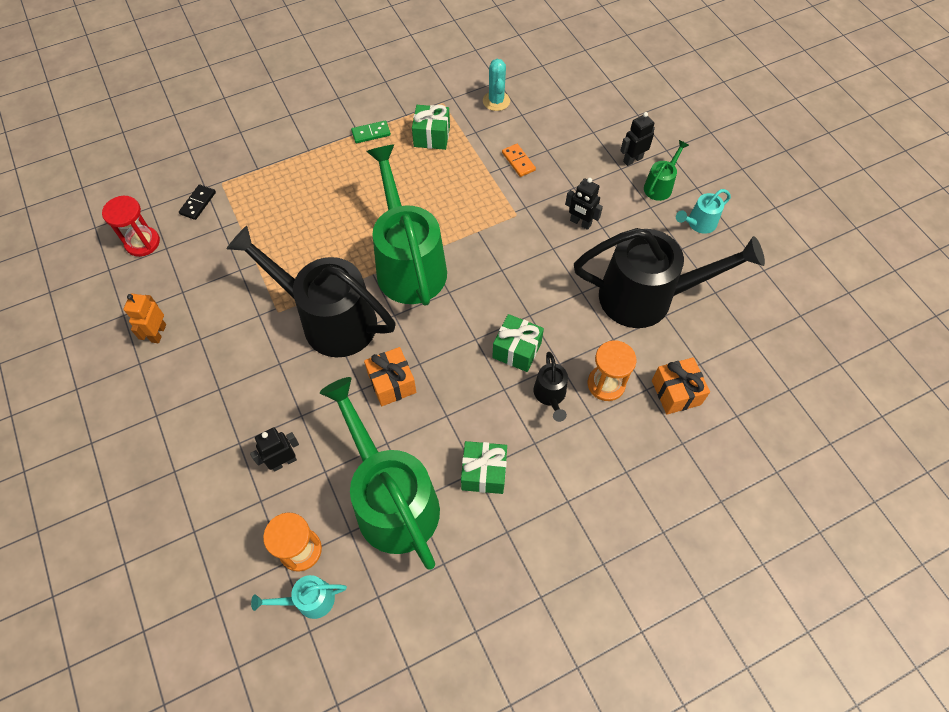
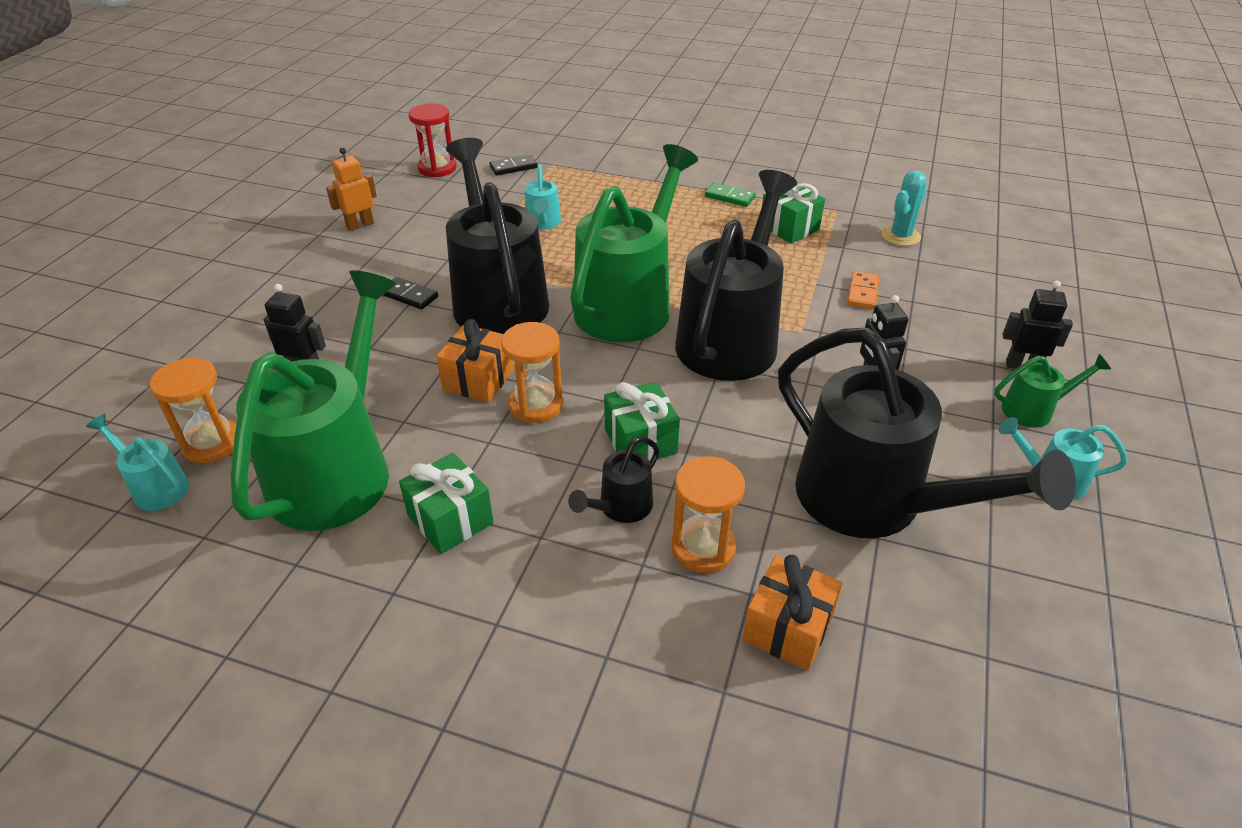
camera: 45 degrees right, 20 degrees down
none -> black domino [383,277,438,310]
none -> orange hourglass [501,322,563,423]
none -> turquoise watering can [525,165,561,230]
none -> black watering can [675,170,797,381]

